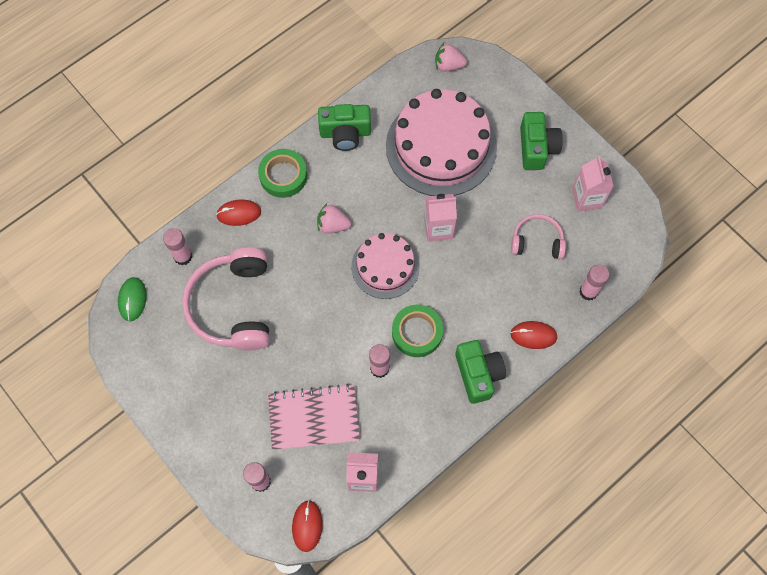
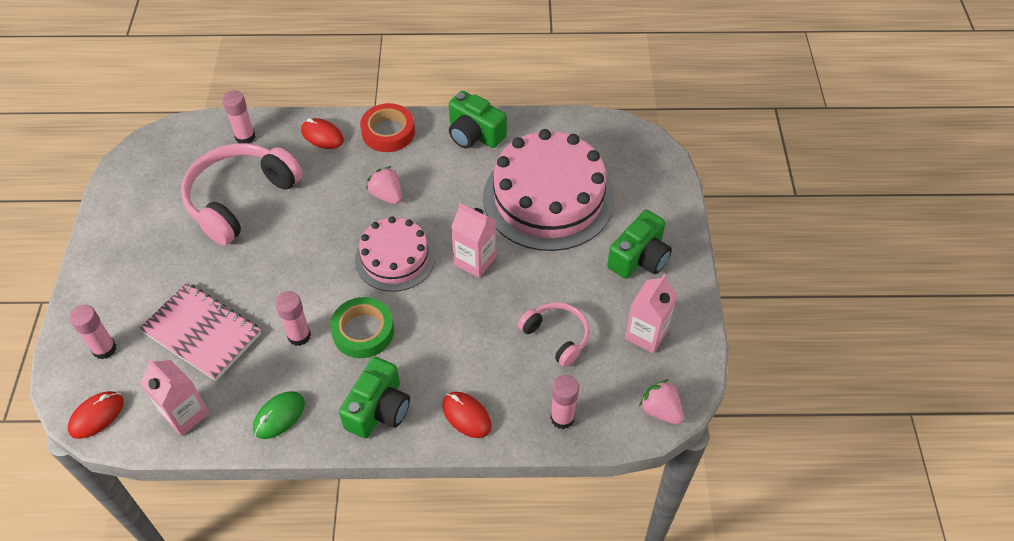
camera: 40 degrees right, 15 degrees down
green mouse [118,277,147,321] -> green mouse moved to [253,391,305,439]
green tape [258,149,307,198] -> red tape [360,103,415,152]
pink strawberry [435,43,467,72] -> pink strawberry moved to [639,379,683,424]

